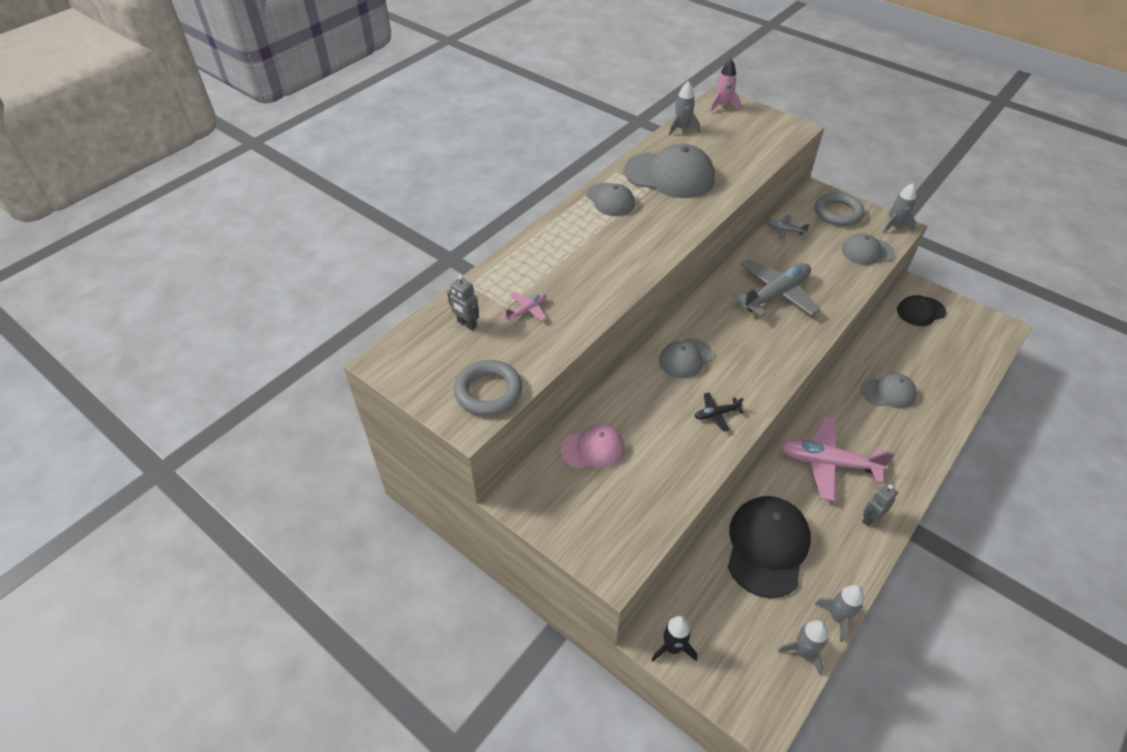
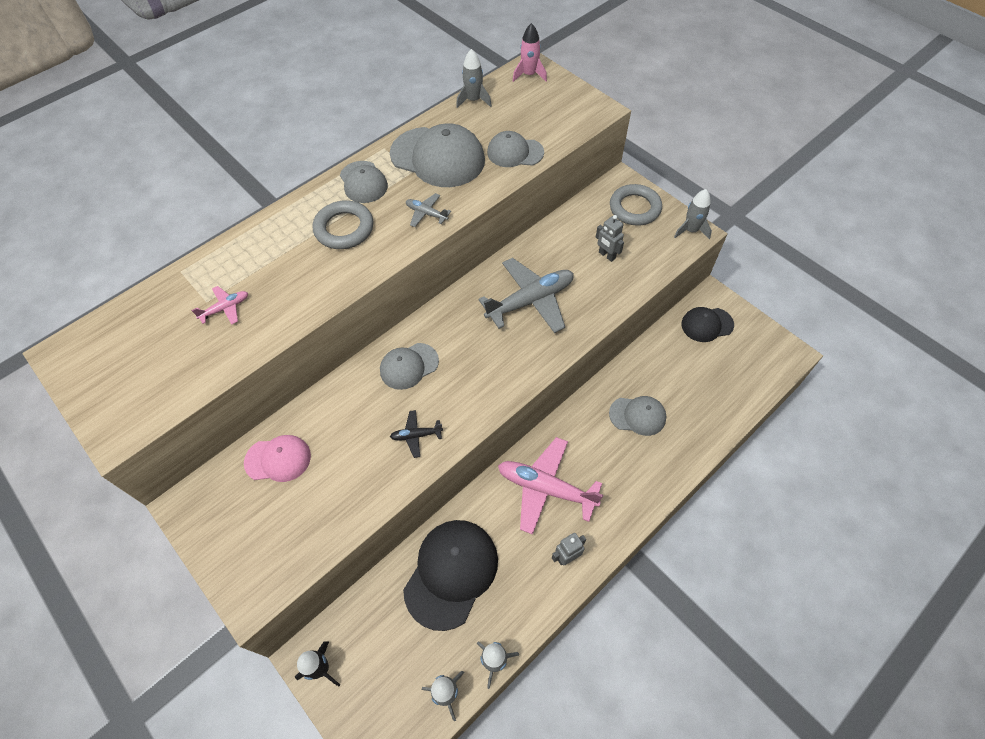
camera: 10 degrees right, 10 degrees up
grey robot [447,275,479,330] -> grey robot moved to [596,215,624,262]
grey ring [454,360,522,416] -> grey ring moved to [313,200,373,249]
grey plane [767,215,810,240] -> grey plane moved to [406,193,451,227]
grey cap [842,234,895,265] -> grey cap moved to [487,131,544,167]

